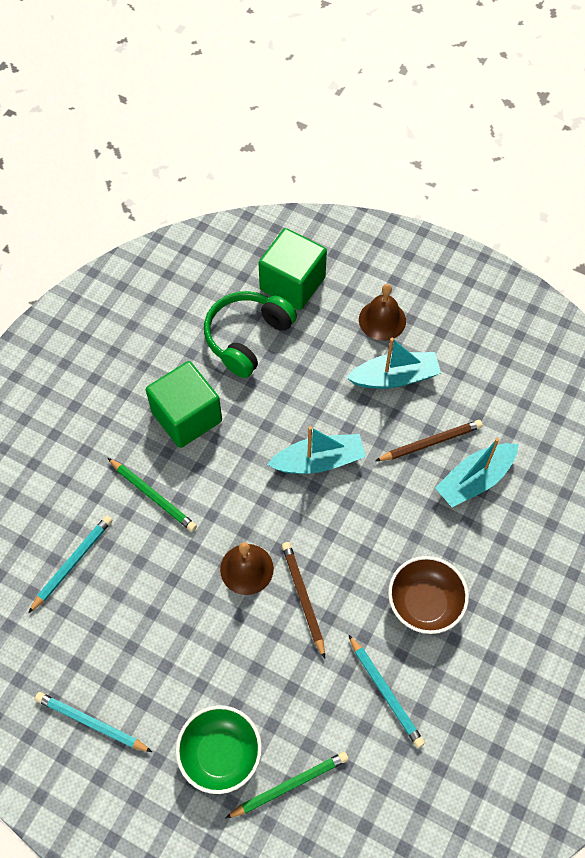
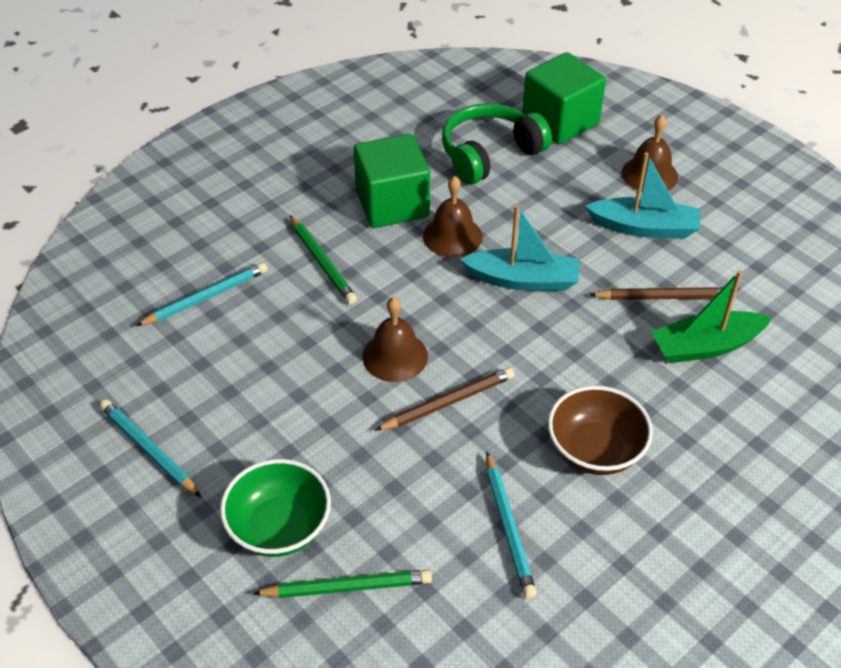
camera: 20 degrees right, 15 degrees down
brown pencil [282,542,325,659] -> brown pencil turned 60 degrees clockwise [374,367,515,431]
turquoise boat [435,438,519,507] -> green boat [651,270,772,363]
none -> brown bell [423,176,482,257]

